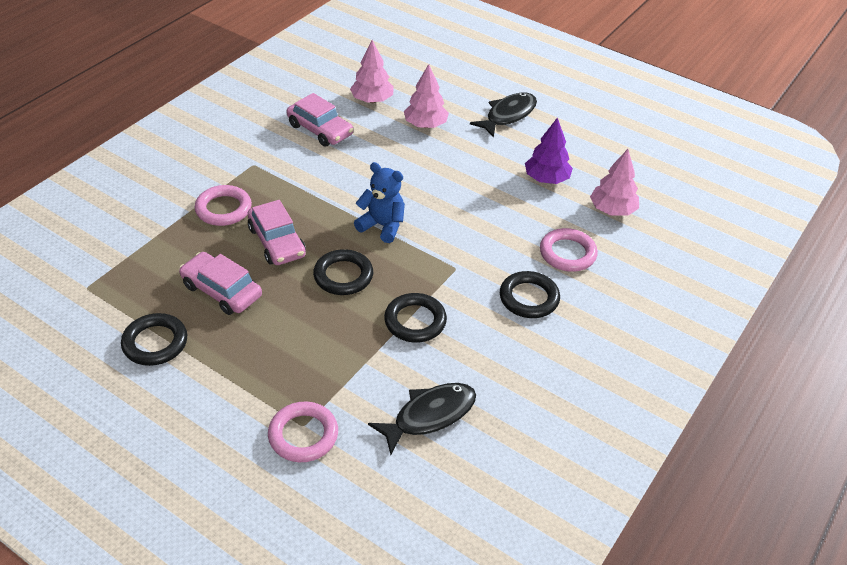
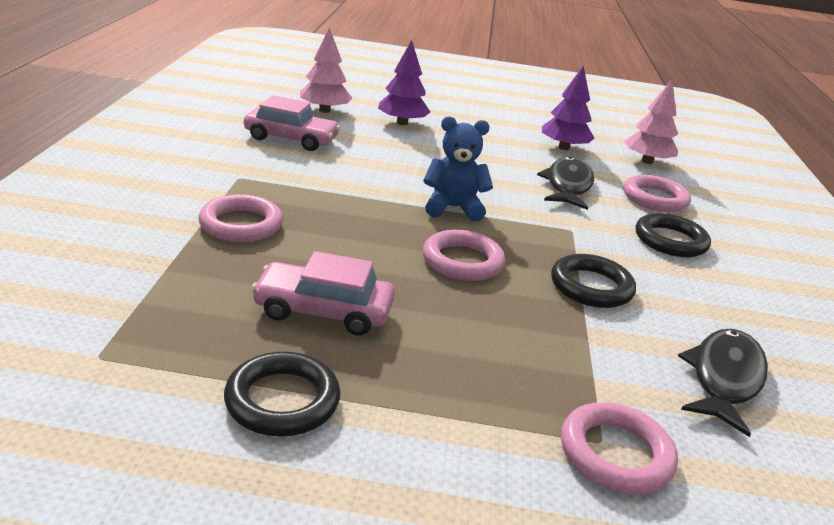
camera: 30 degrees left, 15 degrees down
pink car [248,200,306,265] -> none
black ring [313,249,373,295] -> pink ring [423,230,505,281]
pink tree [404,64,449,128] -> purple tree [378,40,430,125]
black fish [470,93,537,138] -> black fish moved to [537,157,594,210]

